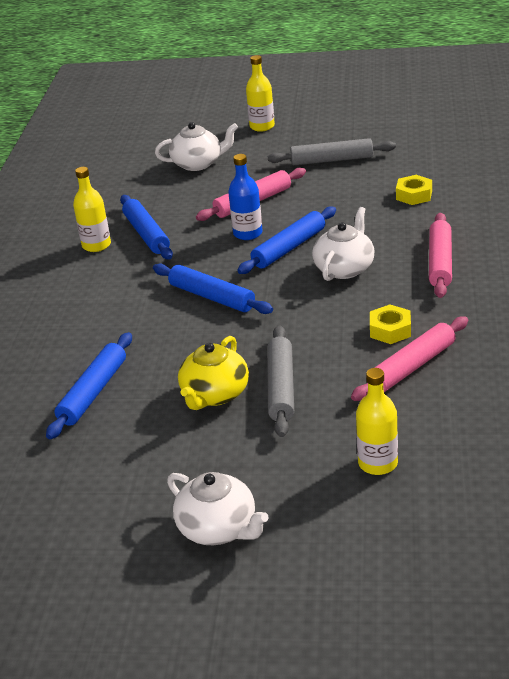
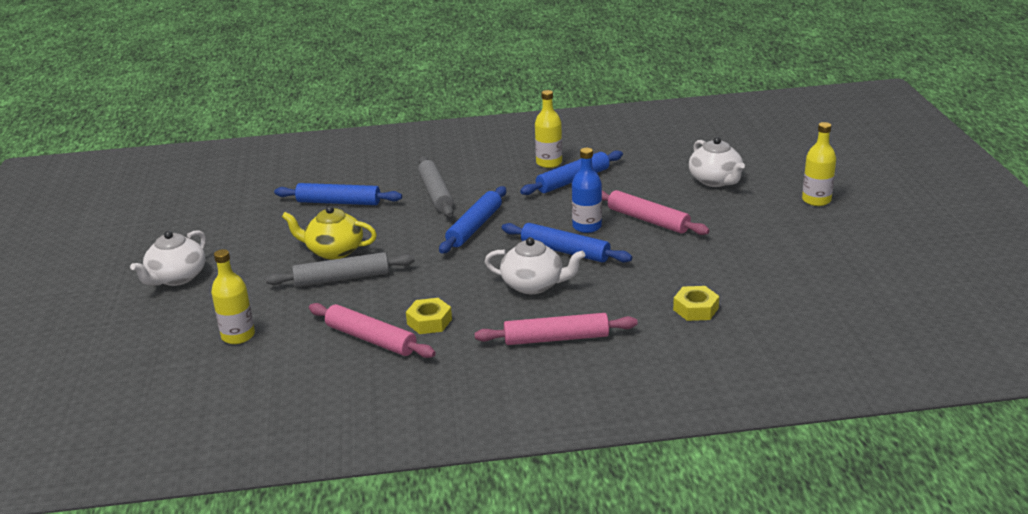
camera: 75 degrees right, 5 degrees down
grey rolling pin [268,138,396,165] -> grey rolling pin moved to [418,156,454,217]

